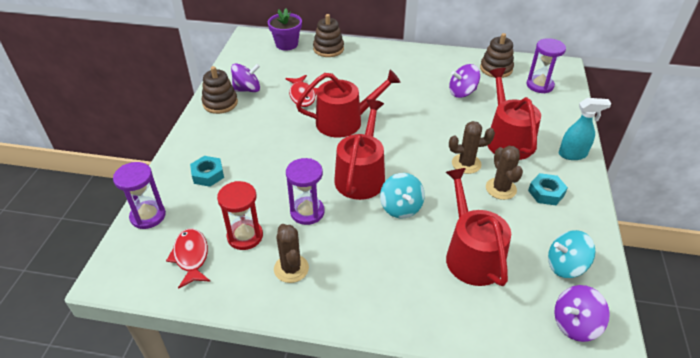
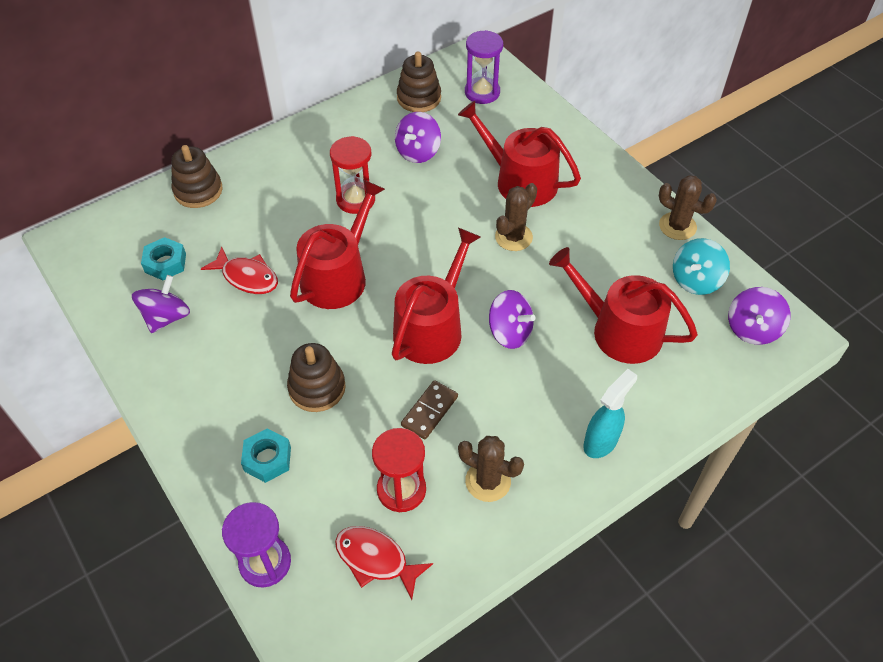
camera: 45 degrees left, 10 degrees up
brown stacking toy [202,66,238,114] -> brown stacking toy moved to [287,343,346,412]
purple flower pot [268,8,302,51] -> none
purple hourglass [286,158,324,225] -> brown domino [401,380,458,440]
red watering can [334,100,385,200] -> red watering can turned 60 degrees clockwise [392,228,481,364]
turquoise spinning top [380,173,425,219] -> purple spinning top [489,290,535,349]
brown cactus [486,146,523,200] -> brown cactus moved to [659,175,717,240]
turquoise nut [528,173,568,205] -> turquoise nut moved to [141,237,186,280]
turquoise spray bottle [559,98,611,160] -> turquoise spray bottle moved to [583,369,637,458]
none -> red hourglass [330,136,375,214]

